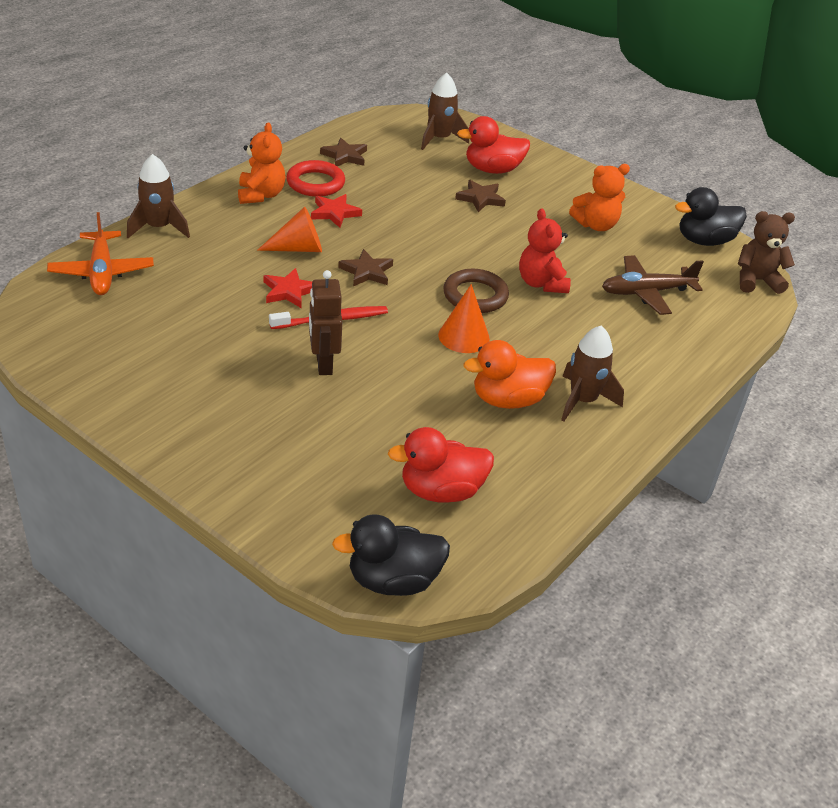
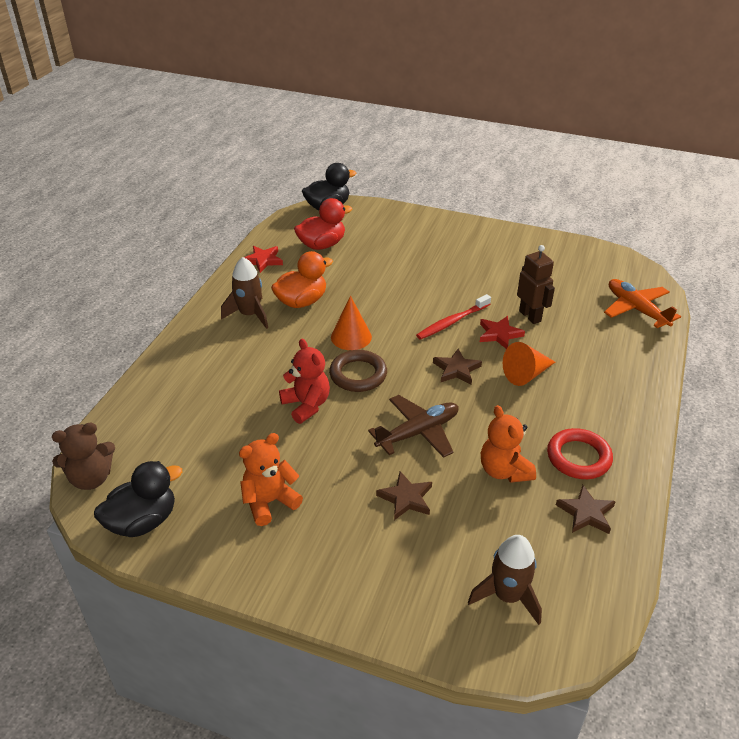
camera: 165 degrees right, 0 degrees up
brown rocket [127,154,190,238] -> none
orange teddy bear [238,122,286,204] -> orange teddy bear moved to [481,405,536,483]
brown robot [309,270,342,375] -> brown robot moved to [517,245,555,324]
red star [311,194,362,228] -> red star moved to [244,246,283,273]
red duck [457,116,530,174] -> none
brown plane [602,255,704,315] -> brown plane moved to [368,395,458,458]

